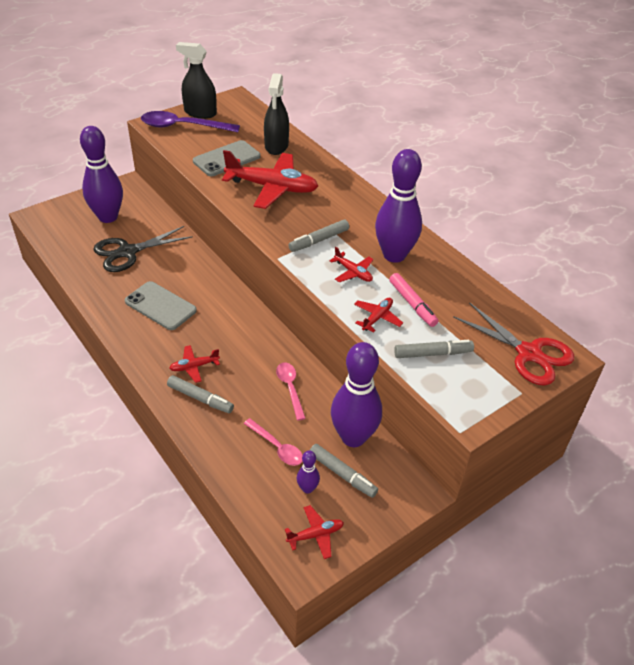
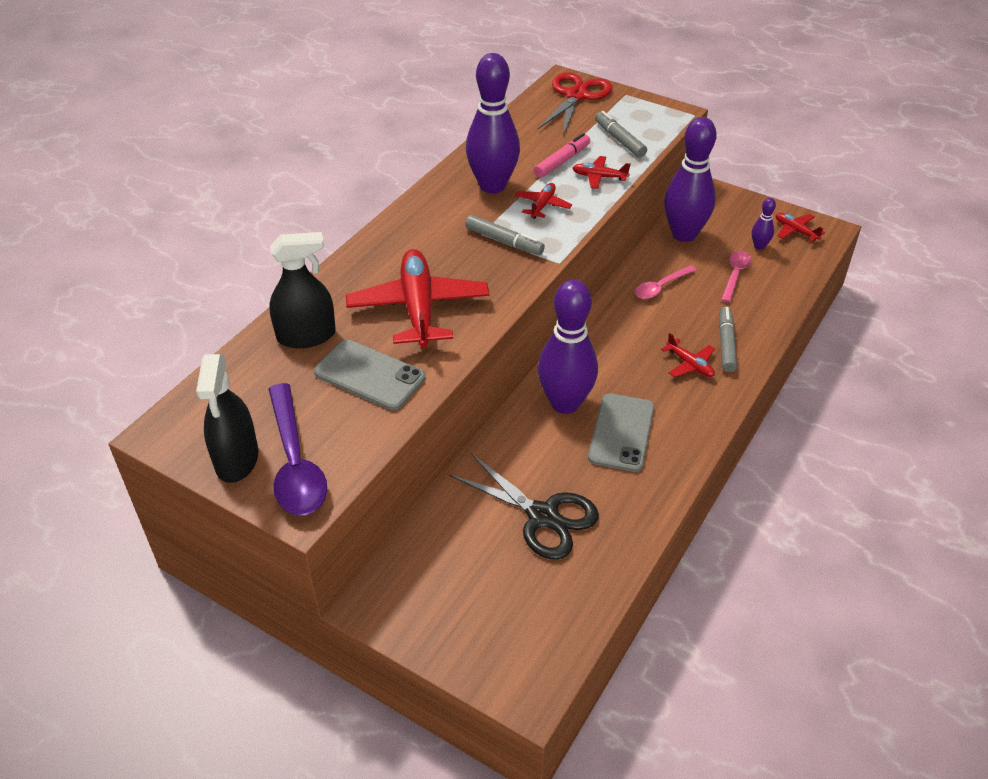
camera: 110 degrees left, 0 degrees up
purple bowling pin [80,126,123,223] -> purple bowling pin moved to [538,280,598,414]
grey marker [310,444,378,498] -> none

